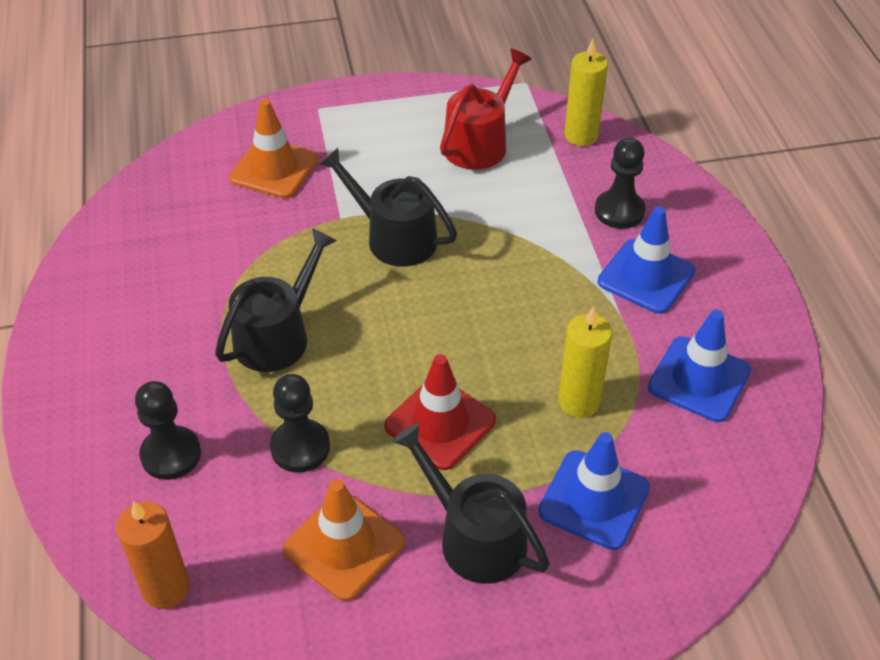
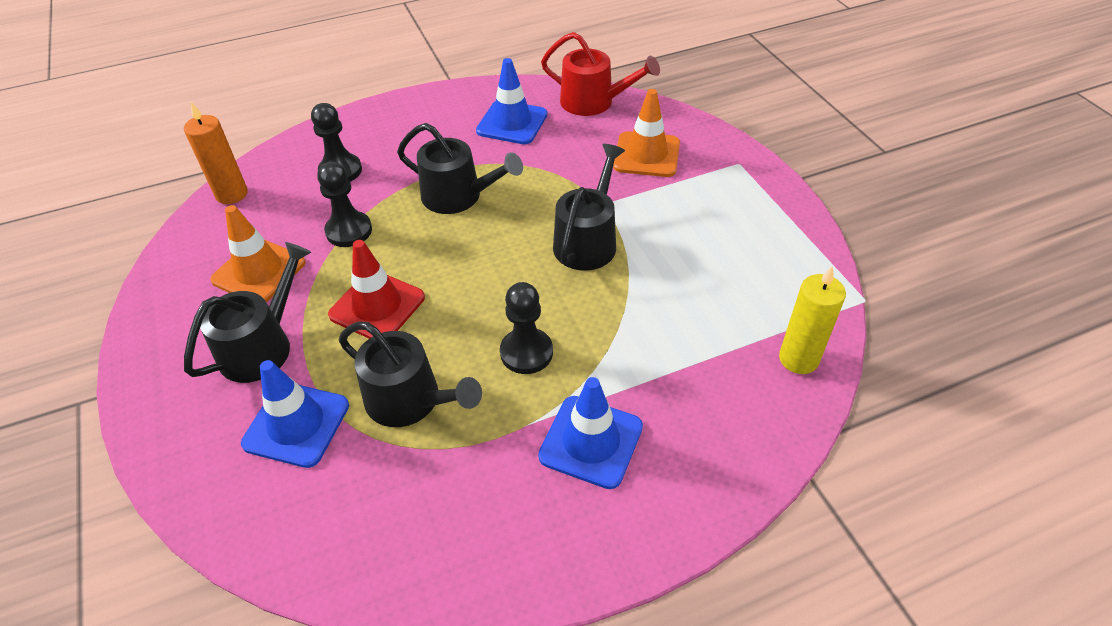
camera: 80 degrees right, 0 degrees up
red watering can [440,49,532,170] -> red watering can moved to [541,32,660,116]
yellow candle [558,306,612,418] -> black watering can [339,322,482,427]
black pawn [595,138,645,229] -> black pawn moved to [500,282,553,374]
blue traffic cone [648,310,751,422] -> blue traffic cone moved to [476,58,547,144]

